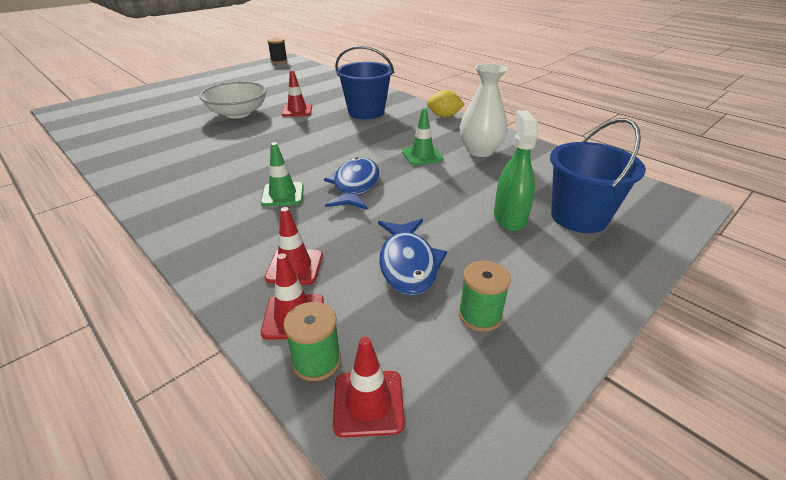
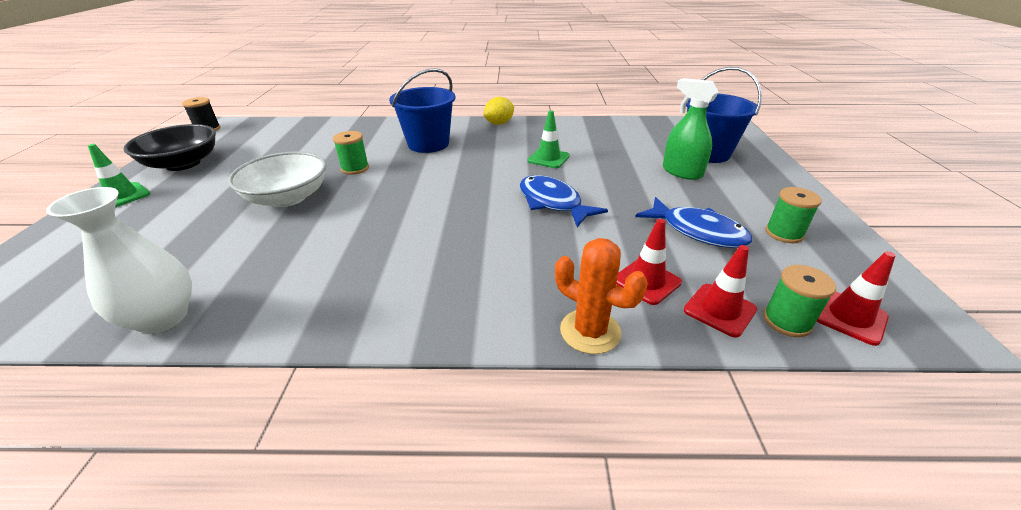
camera: 45 degrees left, 0 degrees up
green traffic cone [261,142,304,207] -> green traffic cone moved to [88,144,151,208]
red traffic cone [282,70,312,117] -> green spool [333,131,369,175]
white vase [460,63,508,157] -> white vase moved to [46,187,192,334]
none -> black bowl [123,124,216,171]
none -> orange cactus [555,238,648,354]

